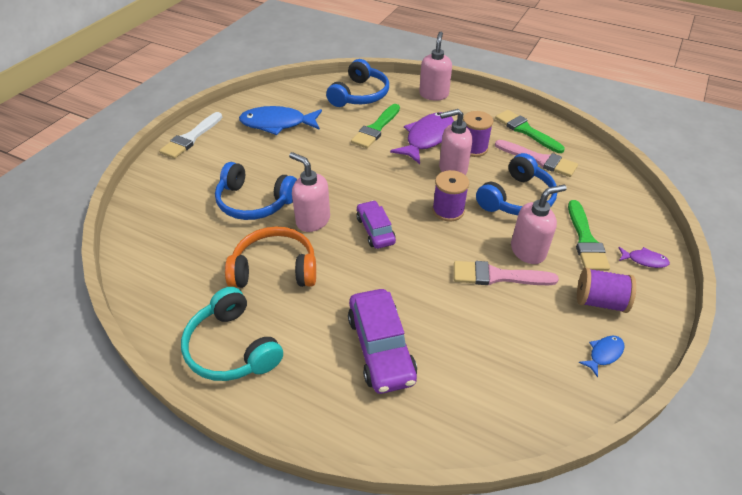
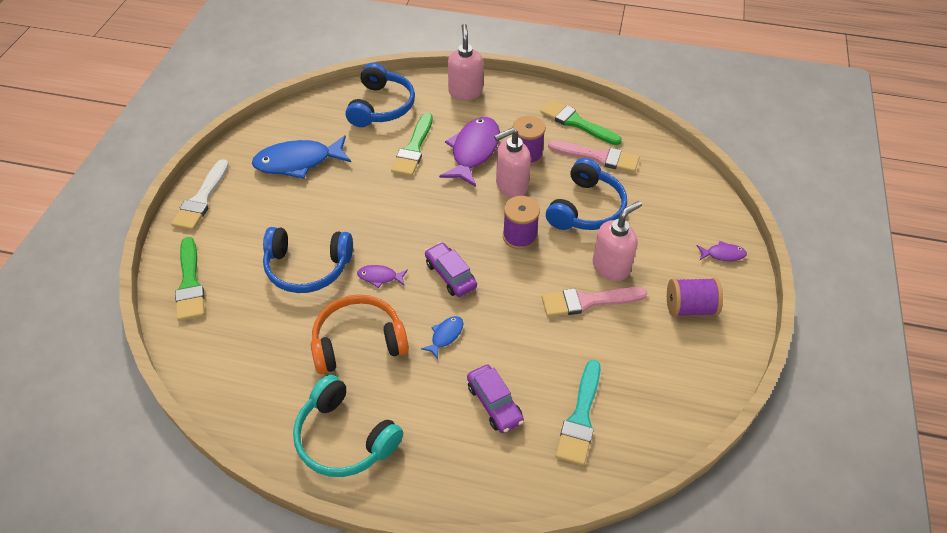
camera: 15 degrees left, 5 degrees up
pink soap dispenser [289,152,330,232] -> purple fish [357,265,408,288]
purple car [348,289,417,394] -> purple car [467,365,524,433], size x0.64
green brush [568,200,610,271] -> green brush moved to [175,237,205,321]
blue fish [579,336,625,378] -> blue fish moved to [421,316,463,359]
none -> turquoise brush [556,360,601,466]

